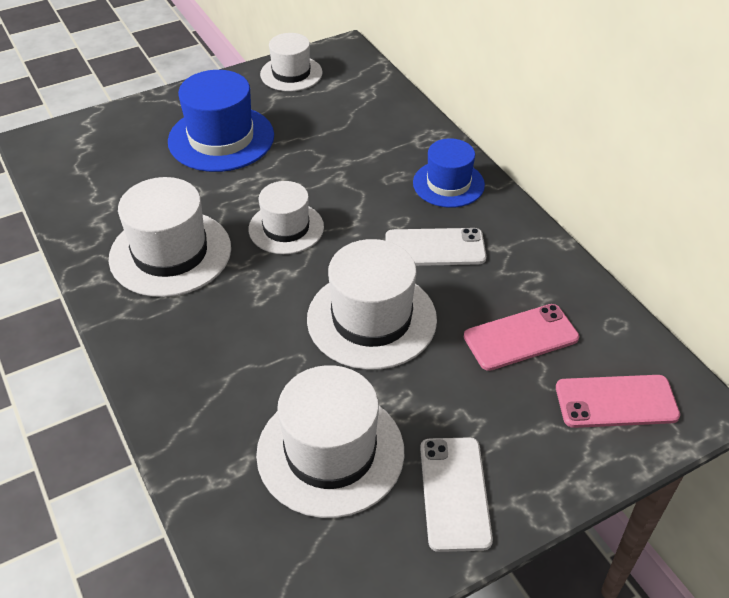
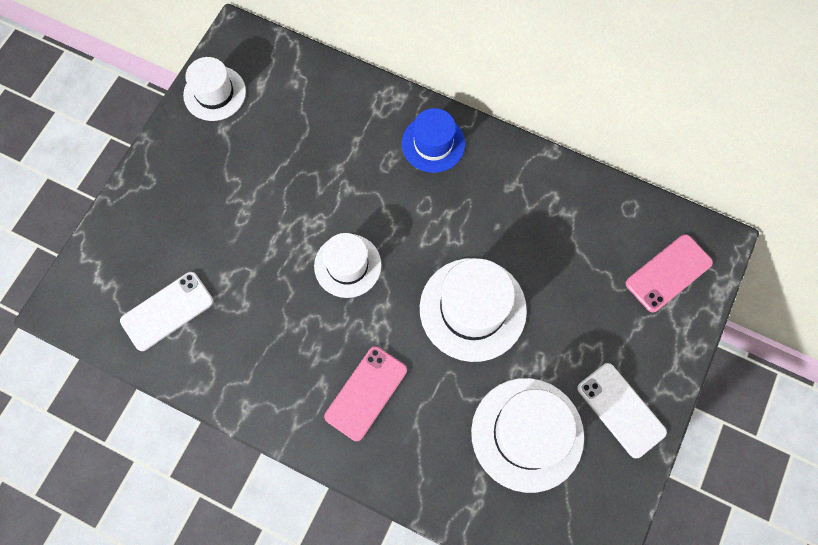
camera: 35 degrees left, 25 degrees up
white hat [109,177,231,297] -> none
blue hat [168,70,274,172] -> none
white phone [385,228,486,266] -> white phone moved to [120,272,214,351]
pink phone [464,304,579,371] -> pink phone moved to [324,346,407,441]

